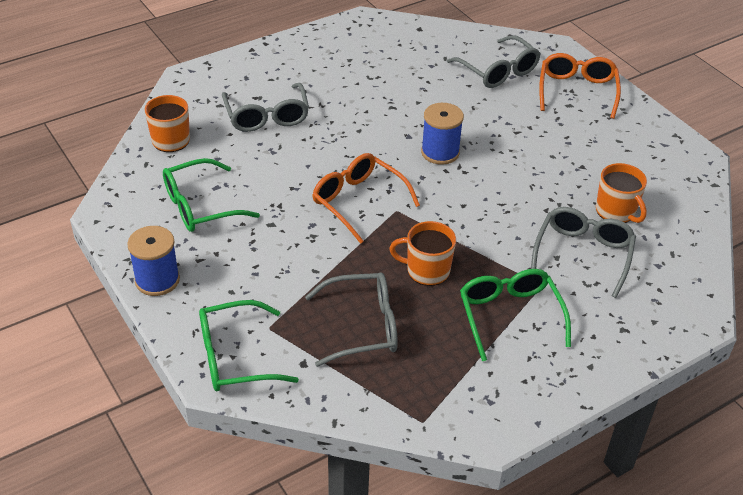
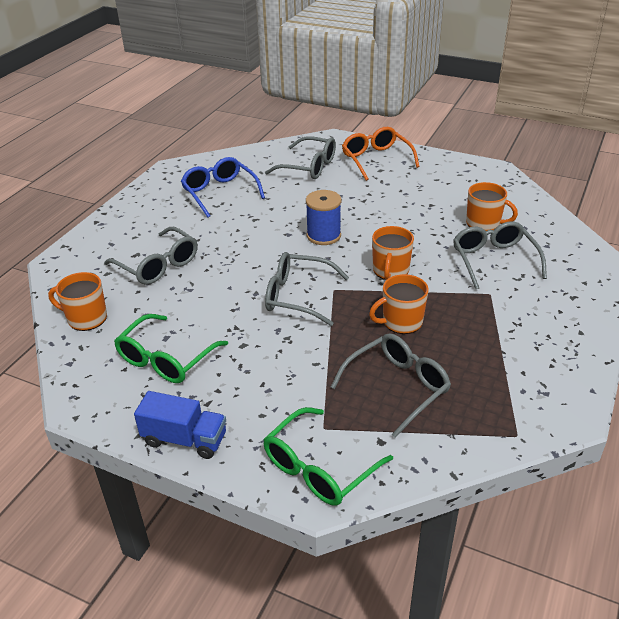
camera: 30 degrees left, 5 degrees down
blue spool [127,226,180,296] -> blue truck [134,391,226,459]
orange glasses [312,153,420,244] -> grey glasses [265,252,349,326]
green glasses [460,269,571,361] -> none
none -> blue glasses [181,157,265,218]
none -> orange mug [372,226,414,280]

